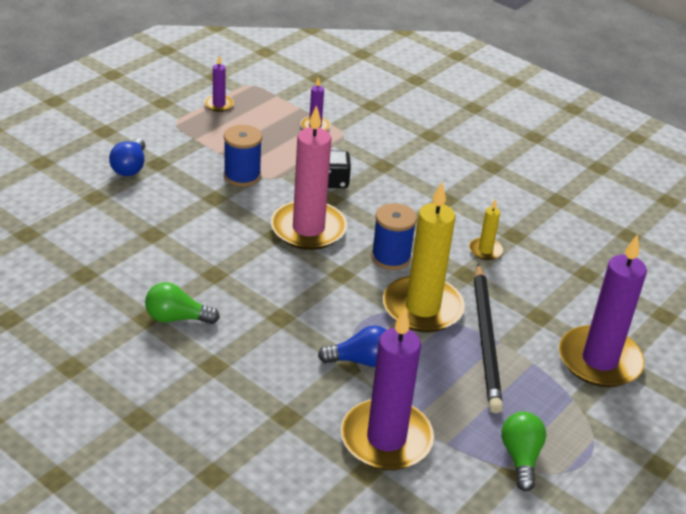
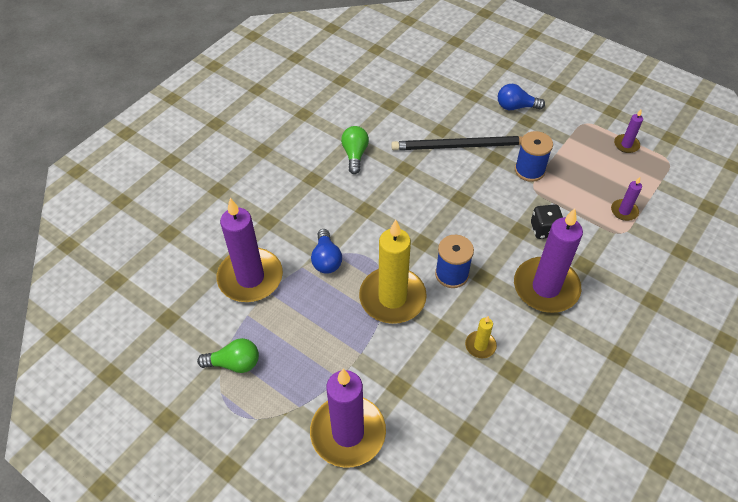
camera: 90 degrees right, 15 degrees up
pink candle [271,105,347,250] -> none
black pencil [474,264,503,413] -> black pencil moved to [391,136,522,150]
none -> purple candle [514,208,583,313]

